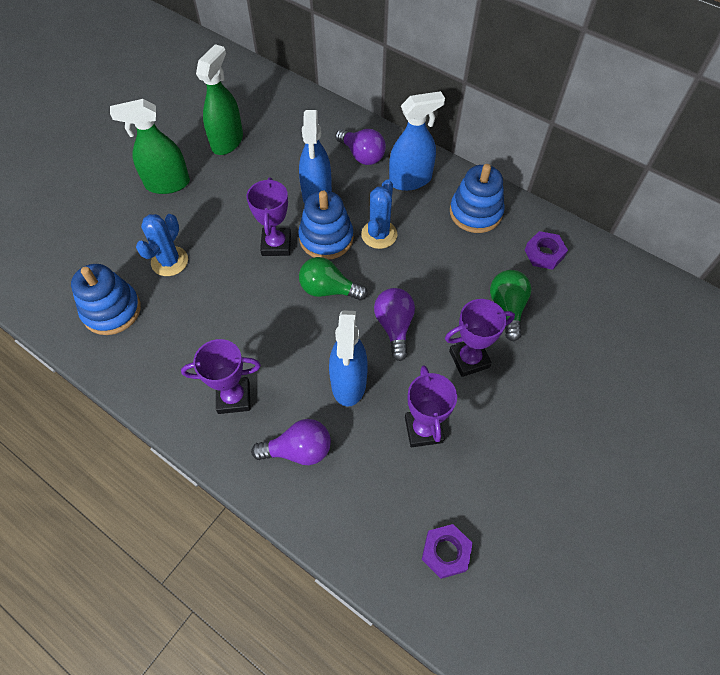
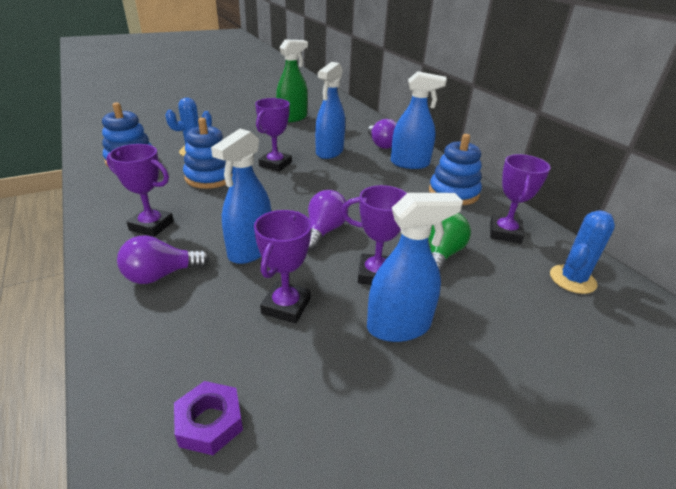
camera: 25 degrees right, 25 degrees down
green spray bottle [110,99,190,194] -> none
purple light bulb [251,419,331,465] -> purple light bulb turned 135 degrees clockwise [117,235,210,284]
blue stacking toy [298,190,354,260] -> blue stacking toy moved to [183,118,233,189]
green light bulb [299,257,368,300] -> none
blue cactus [361,179,397,249] -> blue cactus moved to [550,210,615,294]
purple nut [525,231,568,270] -> purple trophy [490,154,551,244]
none -> blue spray bottle [367,193,463,342]

